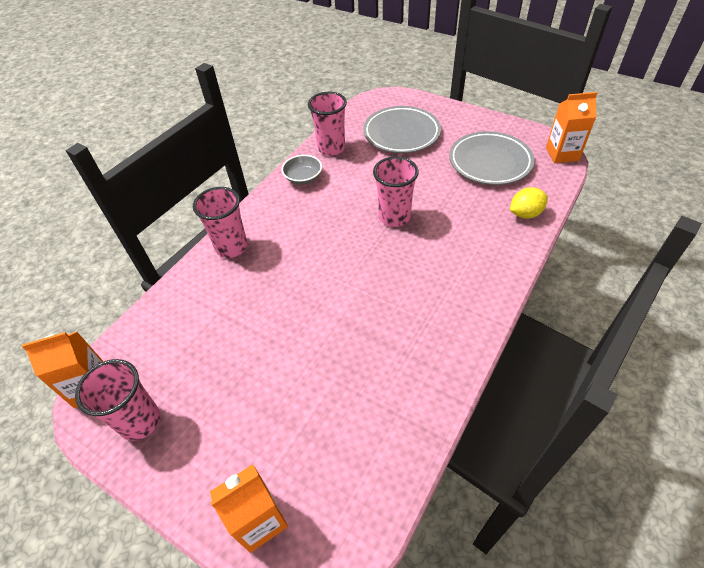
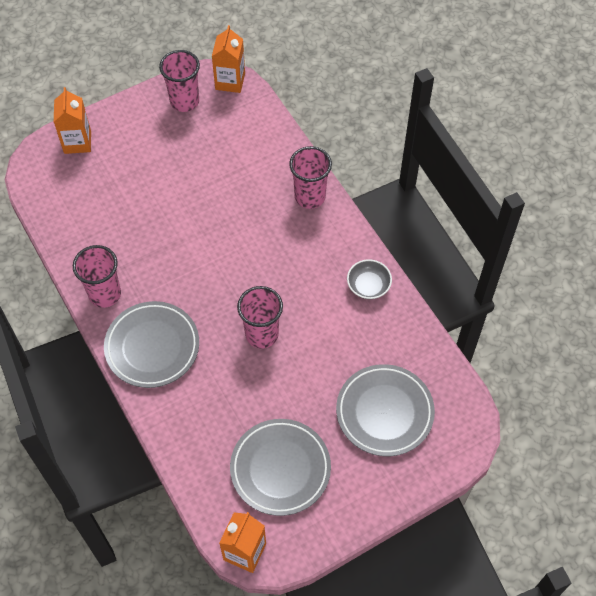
camera: 115 degrees right, 10 degrees up
pink cup [308,92,347,156] -> pink cup moved to [73,245,121,308]
yellow lemon [510,187,548,218] -> none
none -> grey plate [104,301,199,388]

